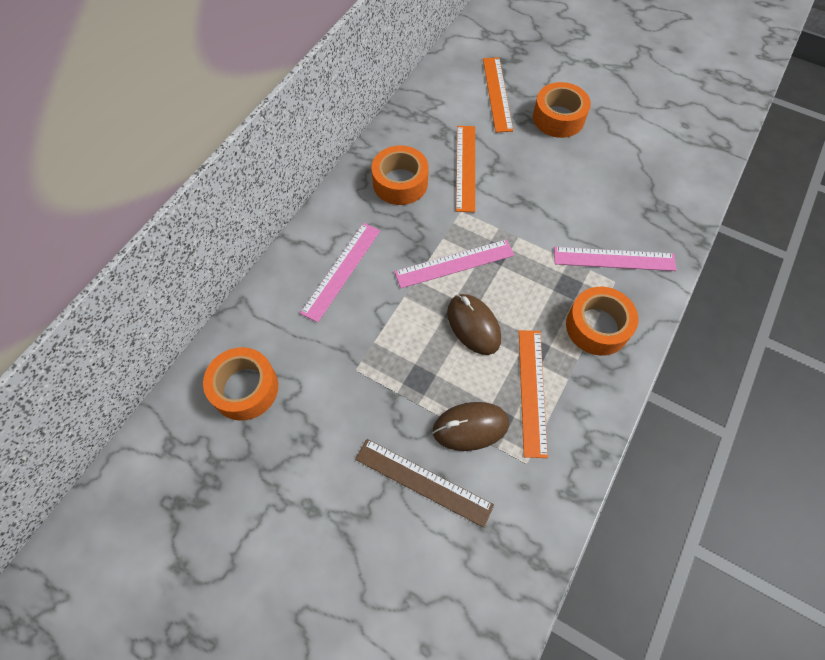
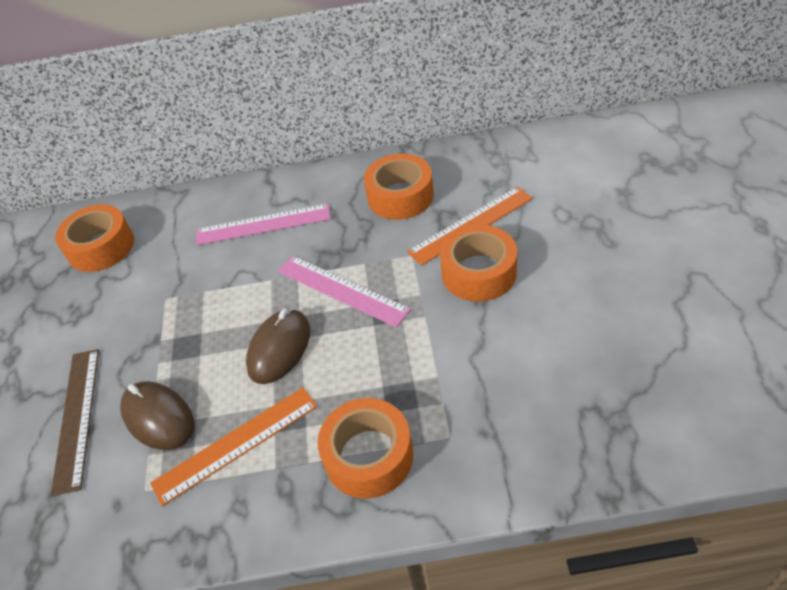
camera: 60 degrees right, 15 degrees down
orange ruler [483,57,513,132] -> none
orange tape [533,82,591,138] -> orange tape moved to [440,224,517,302]
pink ruler [554,247,677,271] -> none

